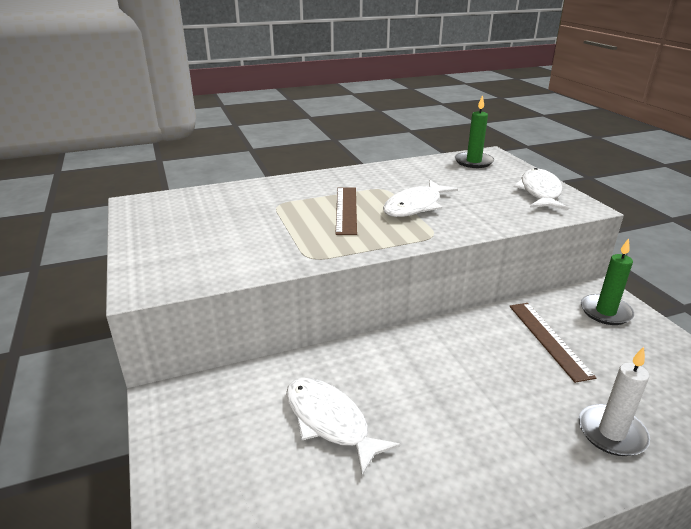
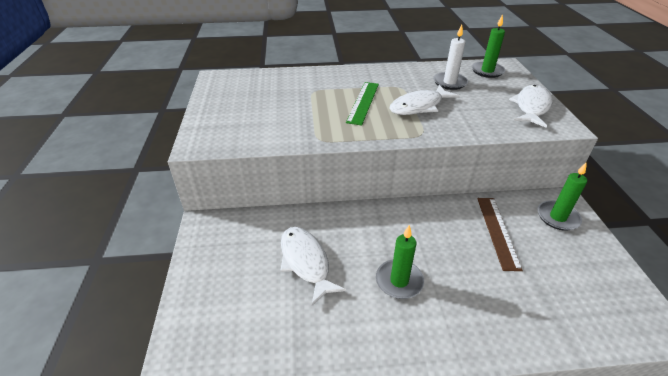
camera: 15 degrees right, 10 degrees up
brown ruler [335,187,357,235] -> green ruler [346,82,379,125]
white candle [579,347,650,456] -> white candle moved to [433,25,468,90]
none -> green candle [376,225,424,299]

